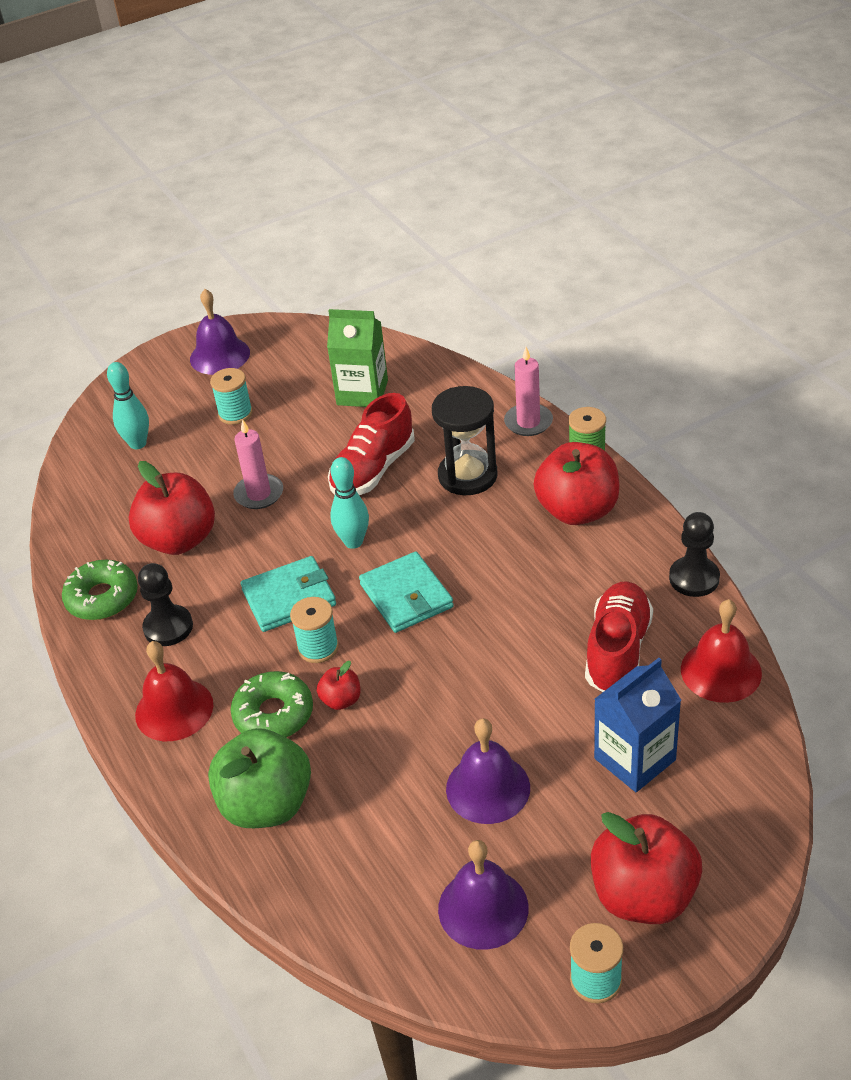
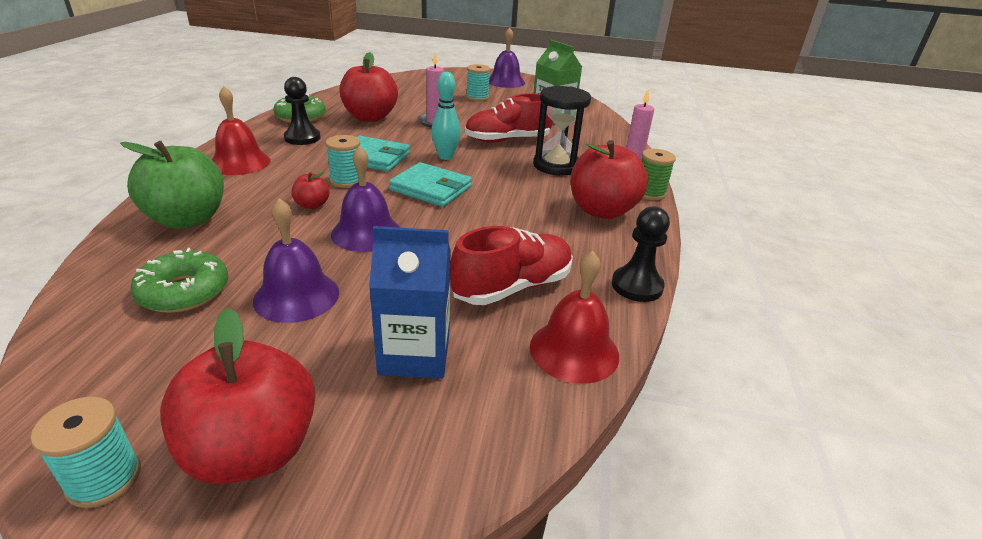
camera: 35 degrees right, 10 degrees down
turquoise bowling pin [107,362,149,449] -> none
green donut [230,671,313,737] -> green donut moved to [130,248,228,313]
turquoise wallet [359,551,454,633] -> turquoise wallet turned 75 degrees counterclockwise [389,162,472,207]
purple bell [438,840,528,950] -> purple bell moved to [331,146,400,252]

